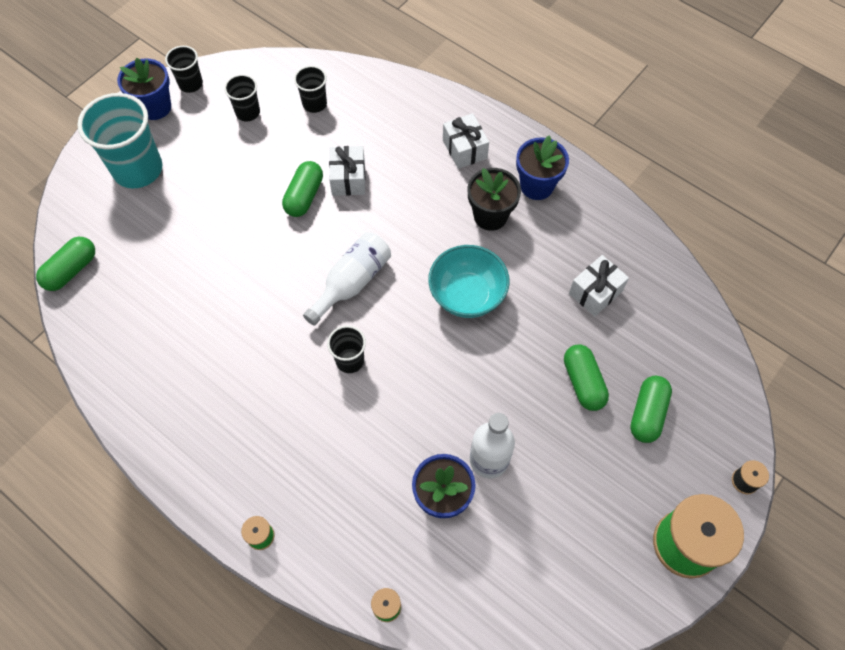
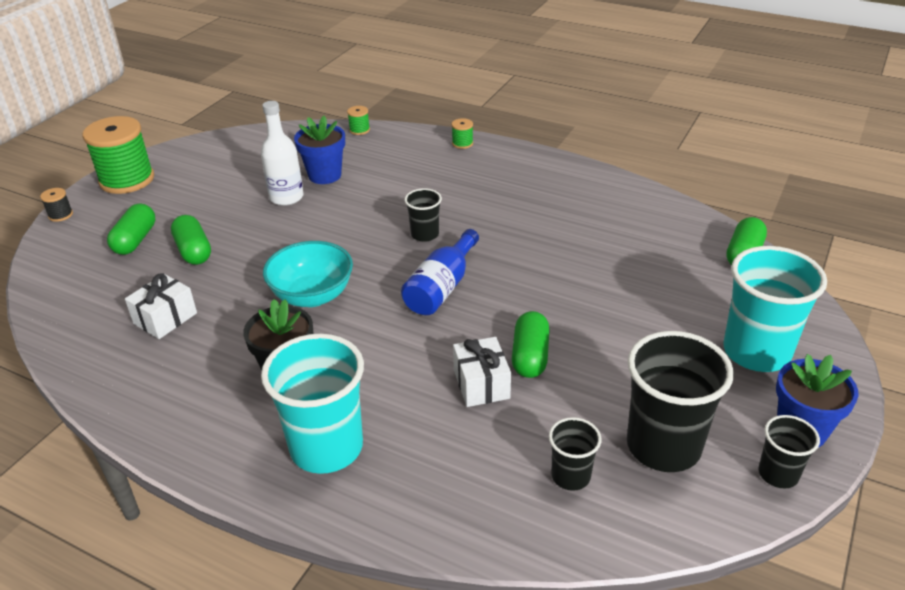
camera: 170 degrees right, 25 degrees down
black cup [224,74,260,121] -> black cup [627,331,734,472], size x1.95
white bottle [303,232,391,326] -> blue bottle [401,229,479,315]
white gift [443,113,489,169] -> turquoise cup [261,334,364,474]
blue flower pot [516,135,569,200] -> none

